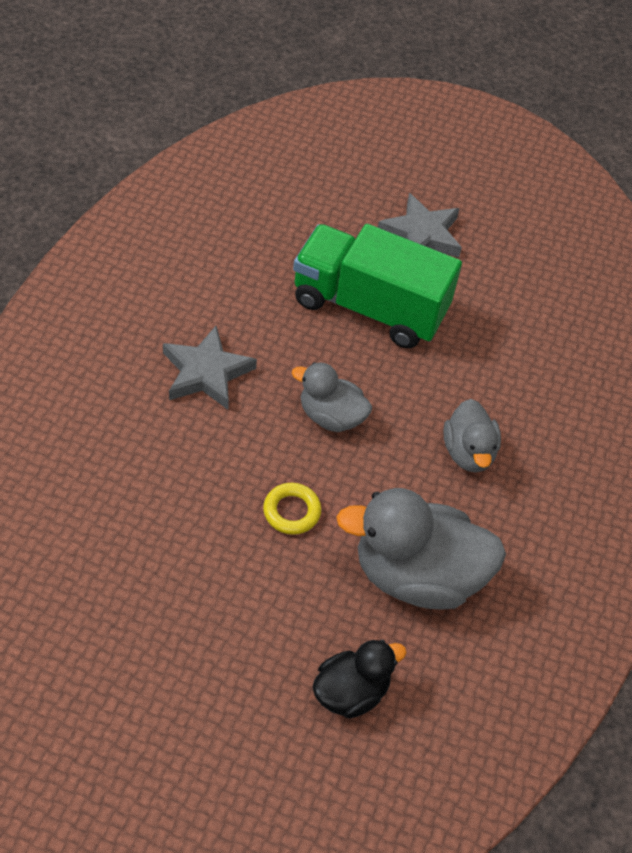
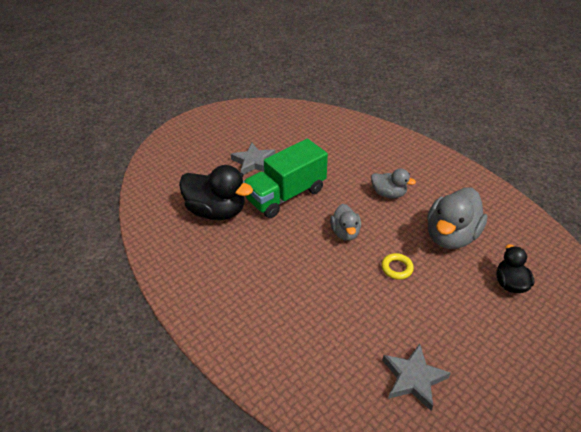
camera: 55 degrees left, 10 degrees down
grey star [163,326,257,410] -> grey star moved to [382,344,451,411]
grey duck [292,362,372,432] -> grey duck turned 60 degrees counterclockwise [330,204,361,241]
none -> black duck [179,165,253,220]

